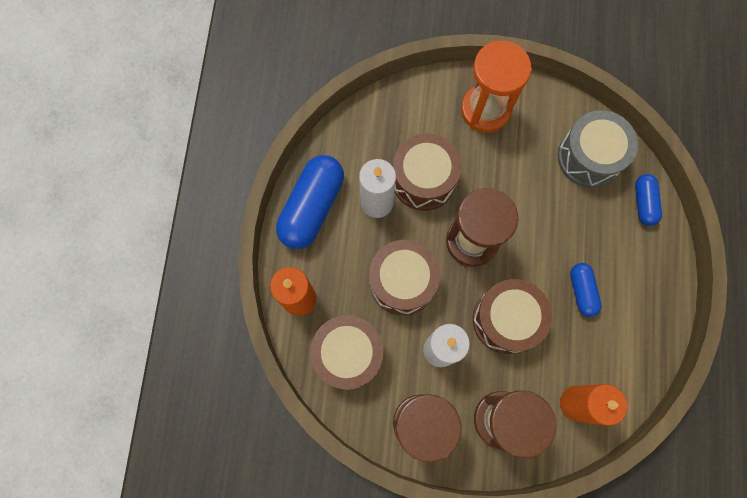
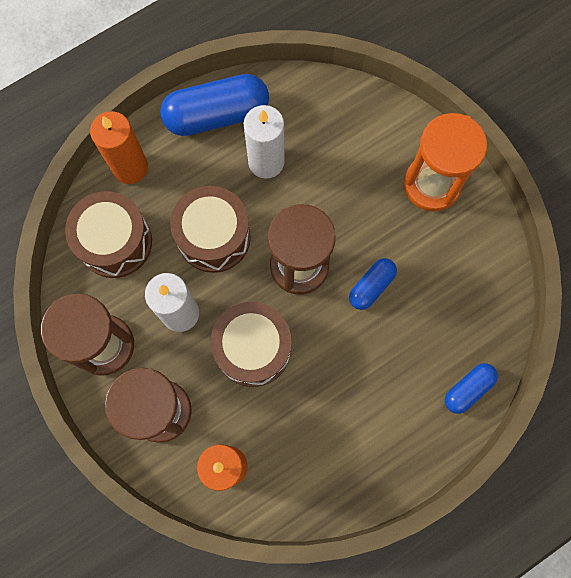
camera: 50 degrees right, 0 degrees up
brown drum [393,133,462,211] -> none
grey drum [558,110,638,188] -> none
blue capsule [570,263,602,317] -> blue capsule moved to [349,258,397,310]

